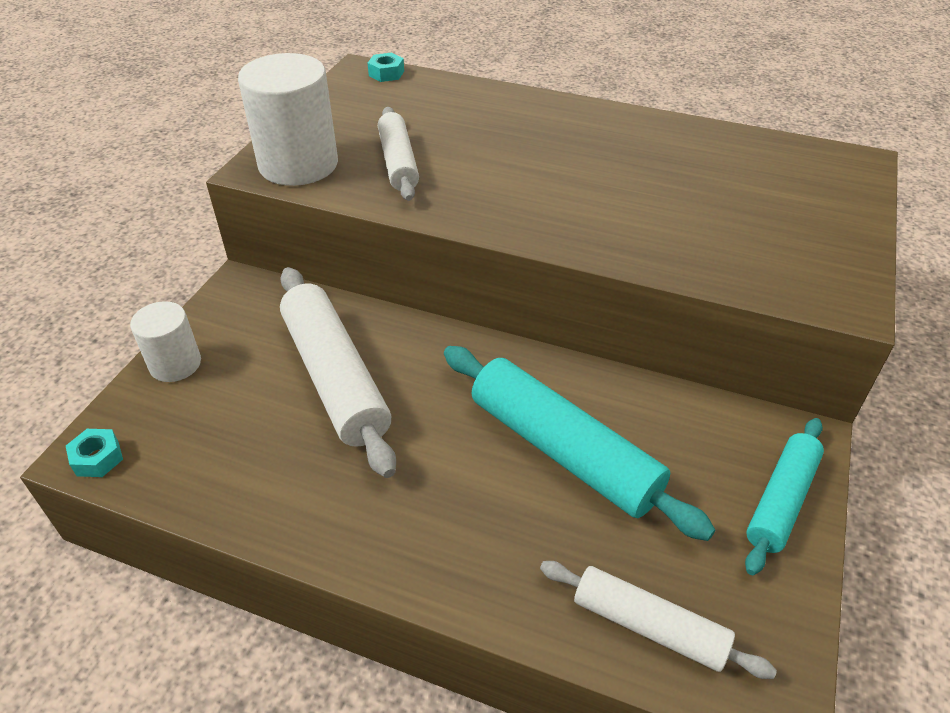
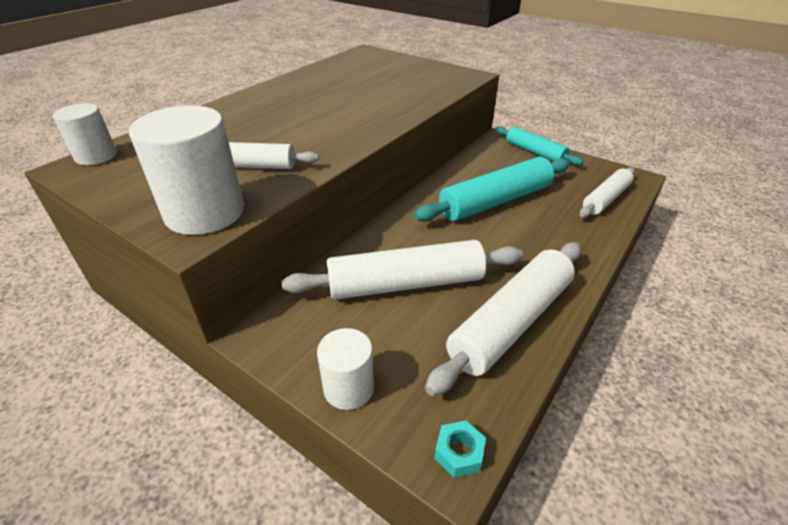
camera: 75 degrees left, 5 degrees down
turquoise nut [368,53,404,82] -> white cylinder [53,103,117,165]
none -> white rolling pin [425,242,581,396]

